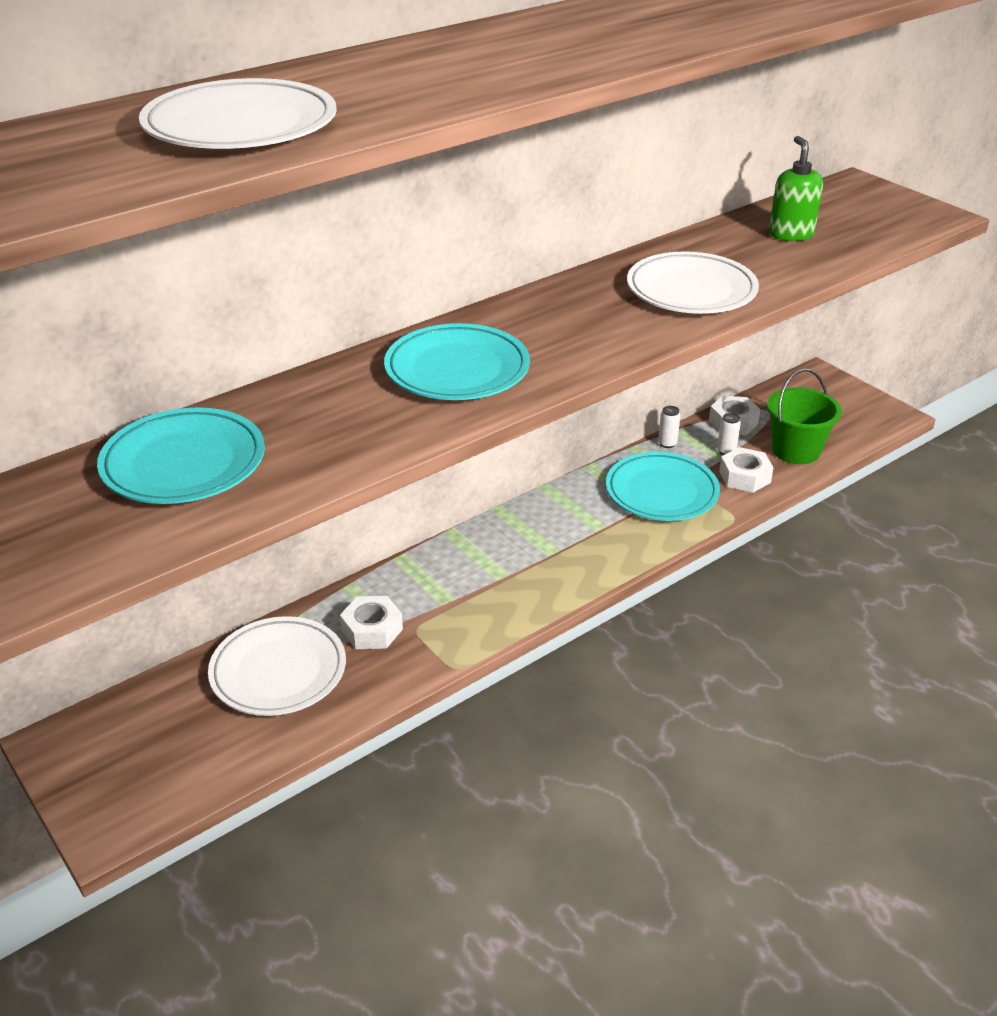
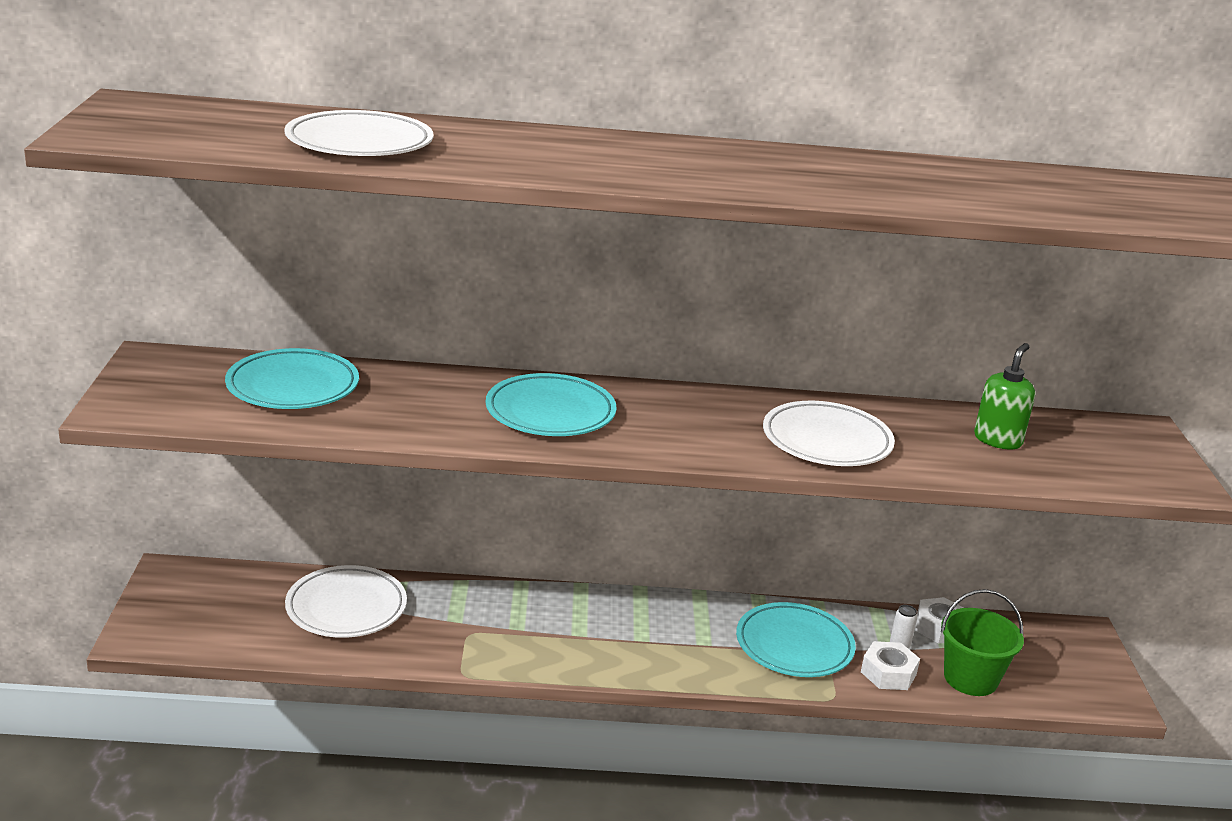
camera: 35 degrees right, 10 degrees down
white nut [340,596,403,649] -> none
white can [658,406,680,448] -> none

